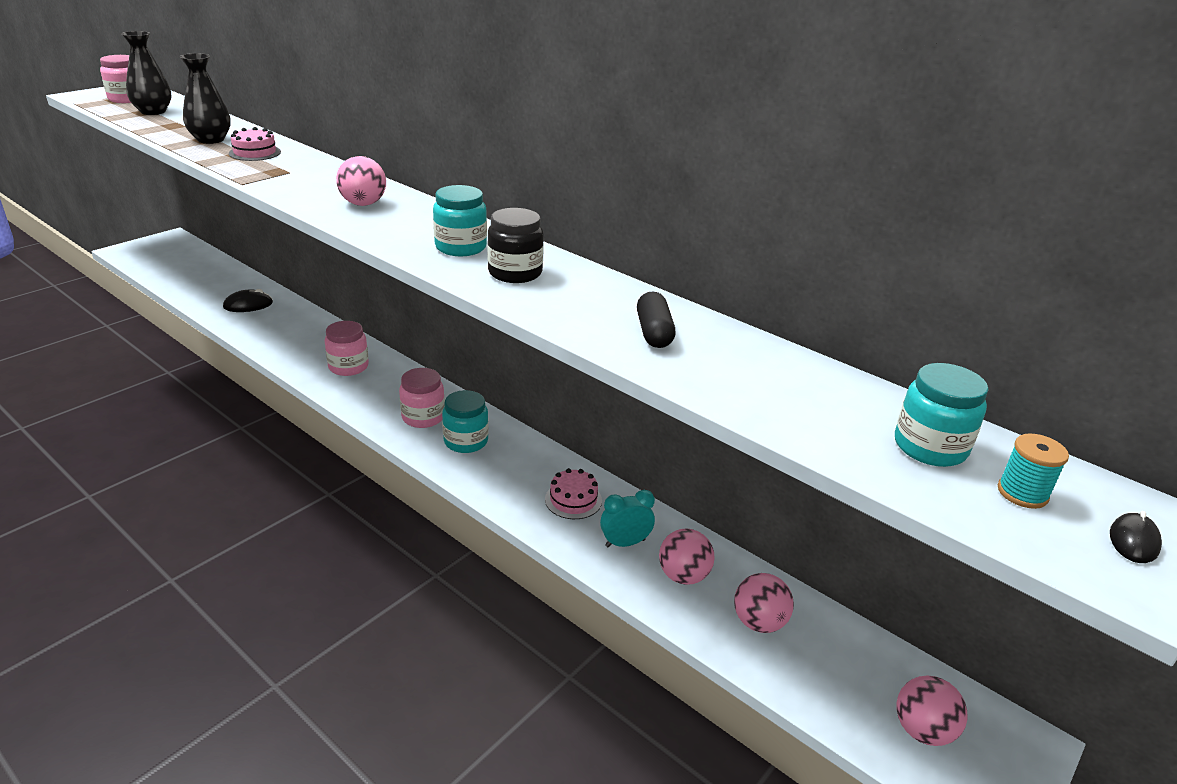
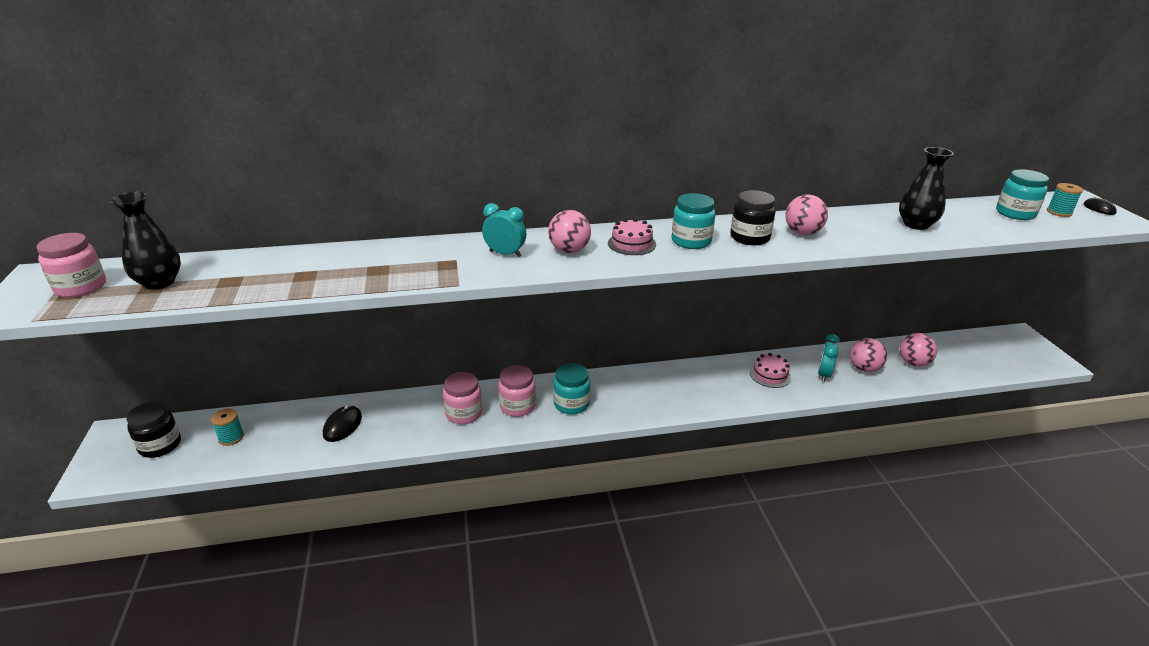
camera: 50 degrees left, 0 degrees up
black vase [180,53,231,144] -> black vase moved to [899,147,954,230]
pink cake [229,127,281,161] -> pink cake moved to [608,218,656,255]
pink jar [399,368,445,428] -> pink jar moved to [443,372,482,424]
turquoise jar [442,390,489,453] -> turquoise jar moved to [553,363,590,414]
black capsule [637,291,675,348] -> none
pink ball [897,676,967,746] -> pink ball moved to [785,194,828,235]
none -> black jar [126,402,181,458]
none -> turquoise spool [211,408,244,446]
none -> turquoise clock [482,203,526,257]

